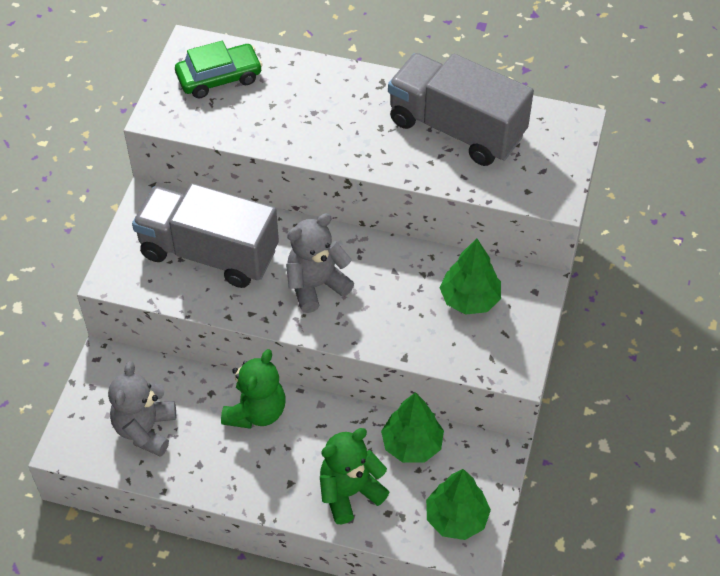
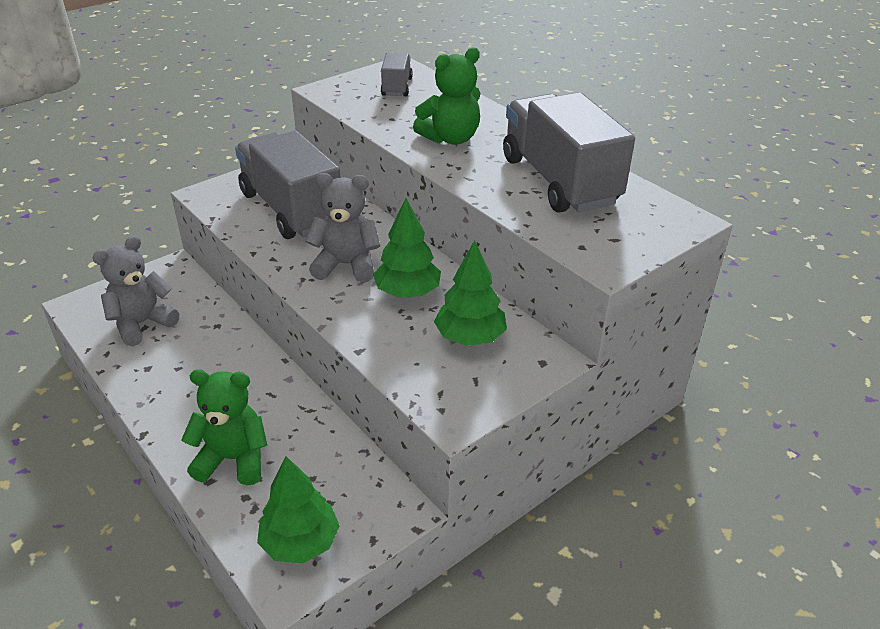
camera: 35 degrees right, 15 degrees down
green car [175,41,262,98] -> grey truck [381,53,413,96]
green teddy bear [221,349,285,429] -> green teddy bear moved to [413,47,481,145]
green tree [381,392,444,463] -> green tree moved to [373,198,441,297]

